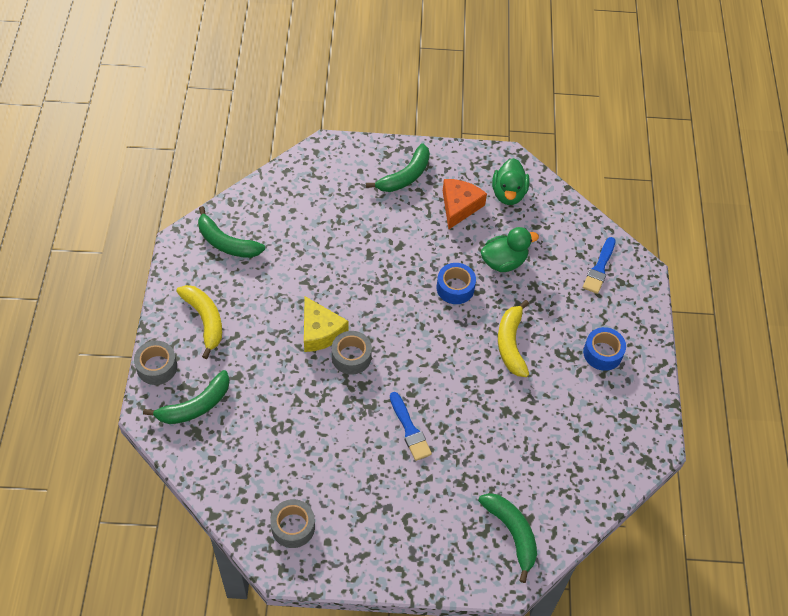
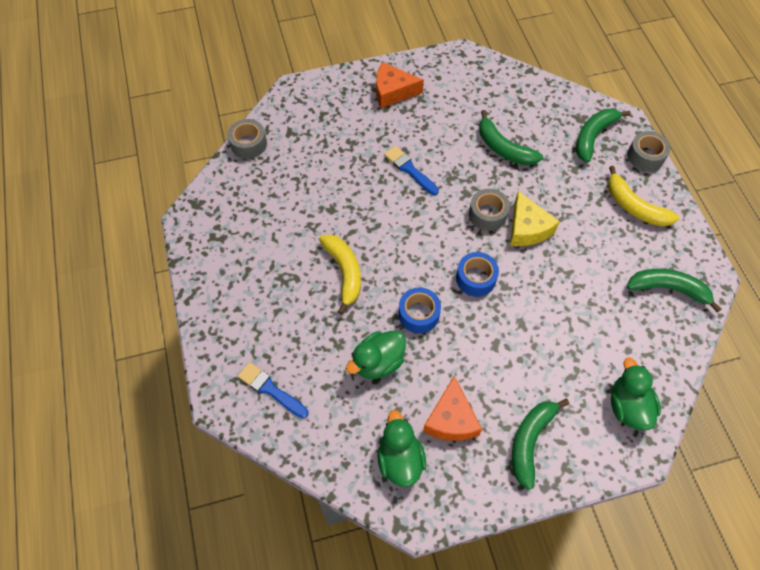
camera: 165 degrees right, 5 degrees up
grey tape [270,499,315,548] -> grey tape moved to [228,119,267,159]
yellow cheese [304,296,348,352] -> yellow cheese turned 150 degrees counterclockwise [510,191,560,246]
green banana [478,493,537,583] -> green banana moved to [479,110,543,166]
blue brush [583,237,616,294] -> blue brush turned 60 degrees counterclockwise [238,362,309,418]
blue tape [583,327,626,371] -> blue tape moved to [456,252,499,297]
none -> orange cheese [376,62,424,108]
none -> green duck [611,357,661,430]

